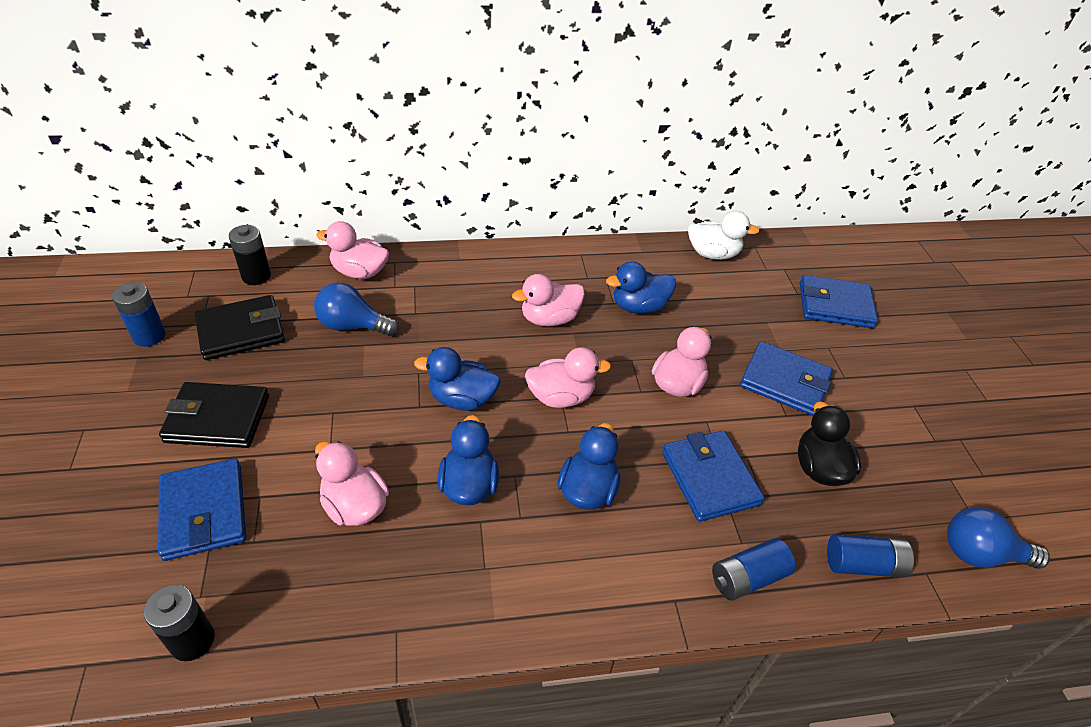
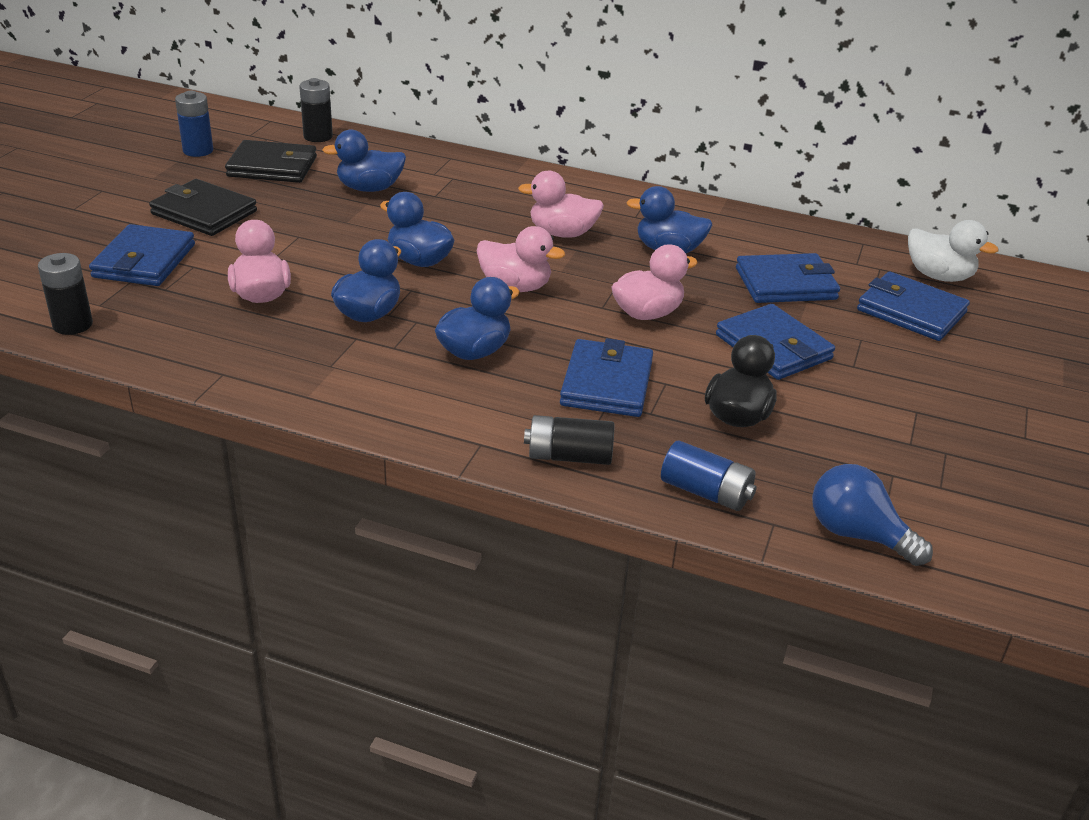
camera: 30 degrees right, 10 degrees down
blue light bulb [314,282,399,336] -> blue duck [322,129,406,192]
pink duck [316,221,389,279] -> none
white duck [688,211,760,260] -> white duck moved to [908,220,998,282]
blue battery [712,538,796,601] -> black battery [524,415,615,465]
none -> blue wallet [736,253,840,303]

